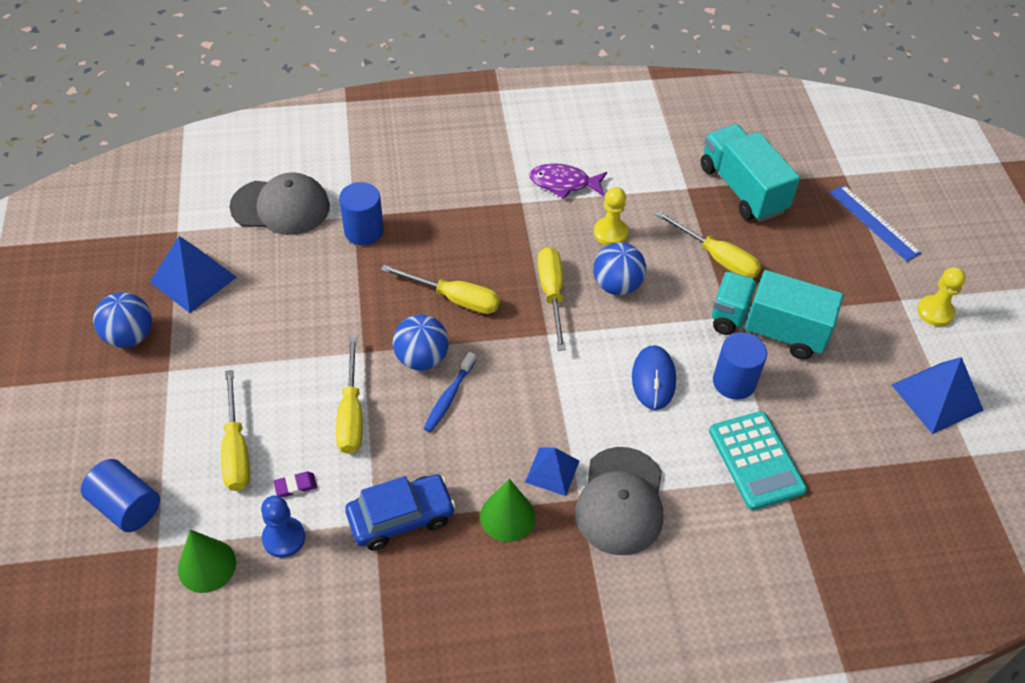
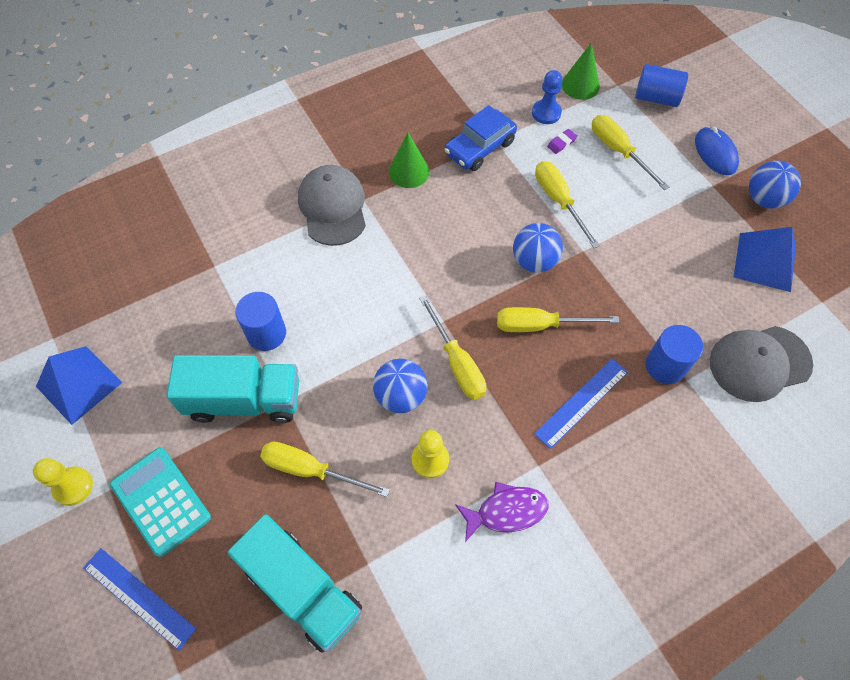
camera: 160 degrees right, 10 degrees up
blue toothbrush [423,352,476,432] -> none
blue pyramid [525,448,579,496] -> none
blue mouse [632,345,676,410] -> blue mouse moved to [695,127,739,175]
turquoise calculator [709,411,807,510] -> turquoise calculator moved to [110,447,211,557]
none -> blue ruler [534,359,628,449]

